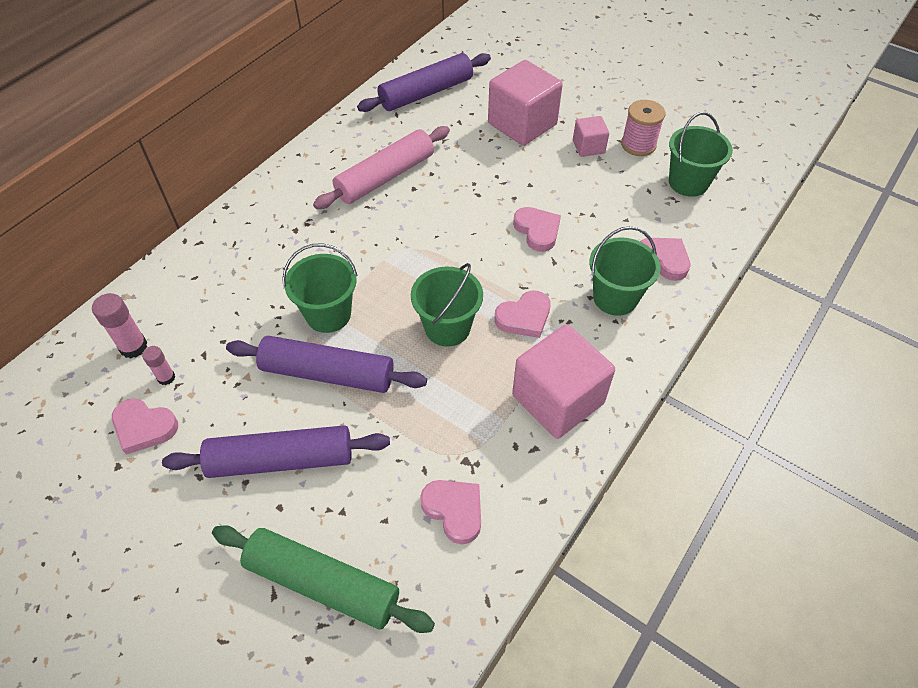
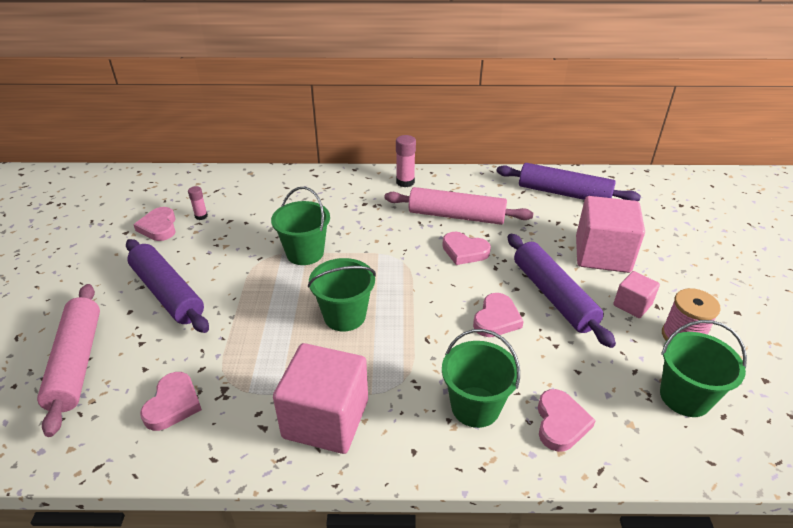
camera: 55 degrees right, 15 degrees down
pink glue stick [92,293,148,358] -> pink glue stick moved to [396,135,416,187]
green rolling pin [212,525,435,633] -> pink rolling pin [37,284,100,437]
purple rolling pin [226,336,427,393] -> purple rolling pin moved to [508,234,616,348]
pink heart [494,290,550,338] -> pink heart moved to [442,232,491,265]

